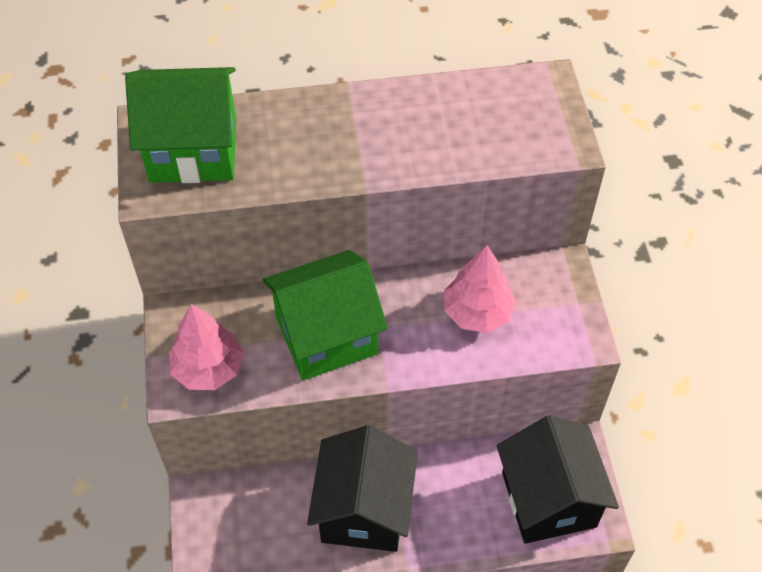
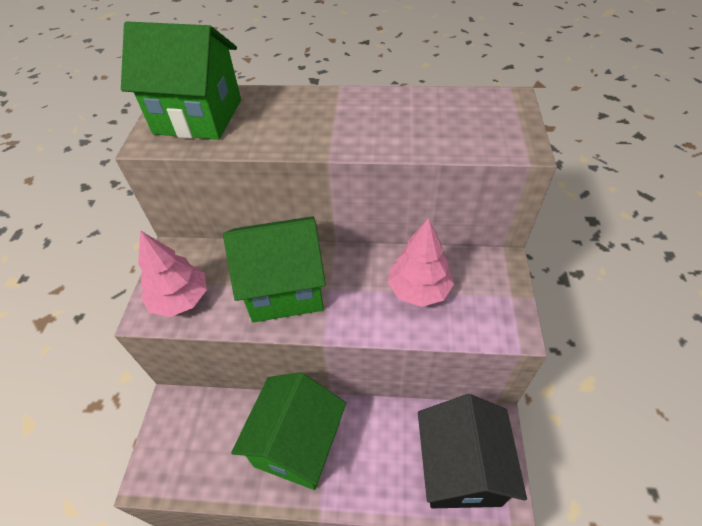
camera: 15 degrees right, 5 degrees down
black house [307,425,418,552] -> green house [231,372,346,490]

